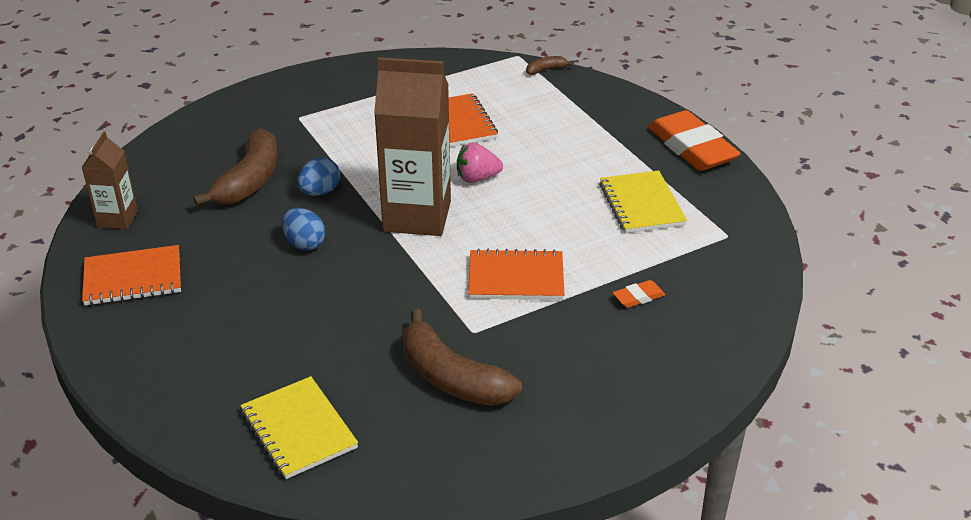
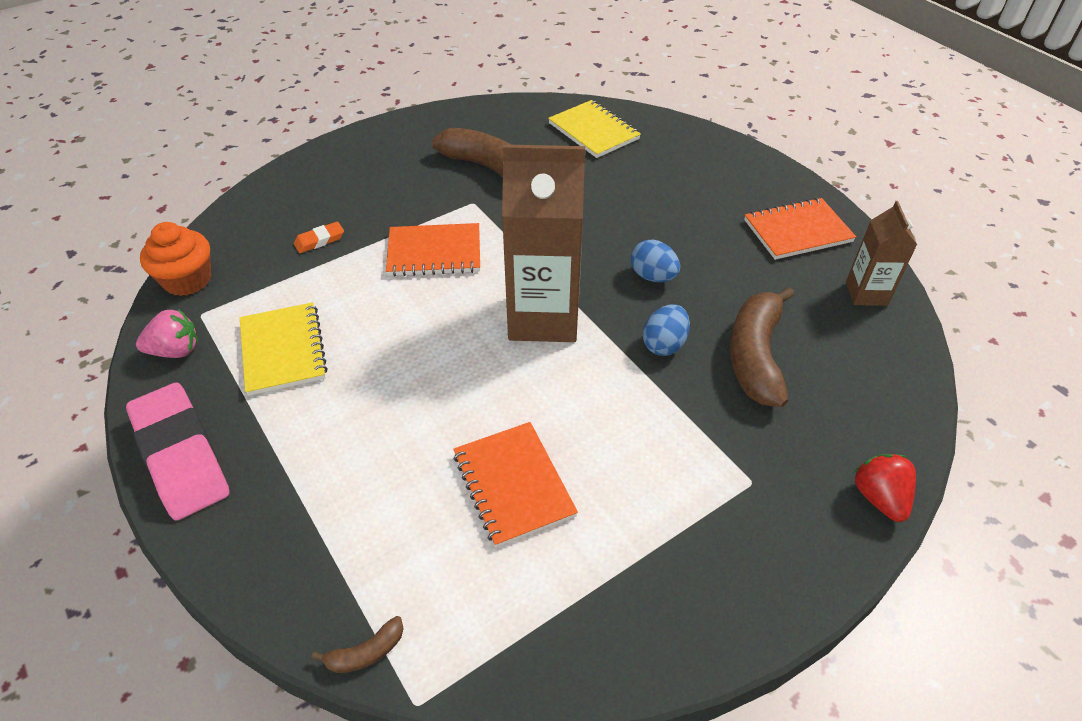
camera: 175 degrees right, 10 degrees up
pink strawberry [457,142,503,183] -> pink strawberry moved to [136,309,198,358]
orange eraser [648,110,740,171] -> pink eraser [126,383,230,520]
none -> orange cupcake [140,222,211,296]
none -> red strawberry [854,454,916,522]

